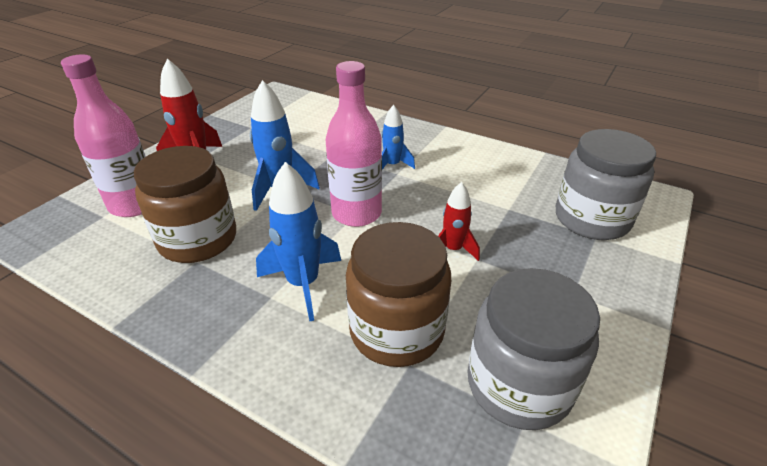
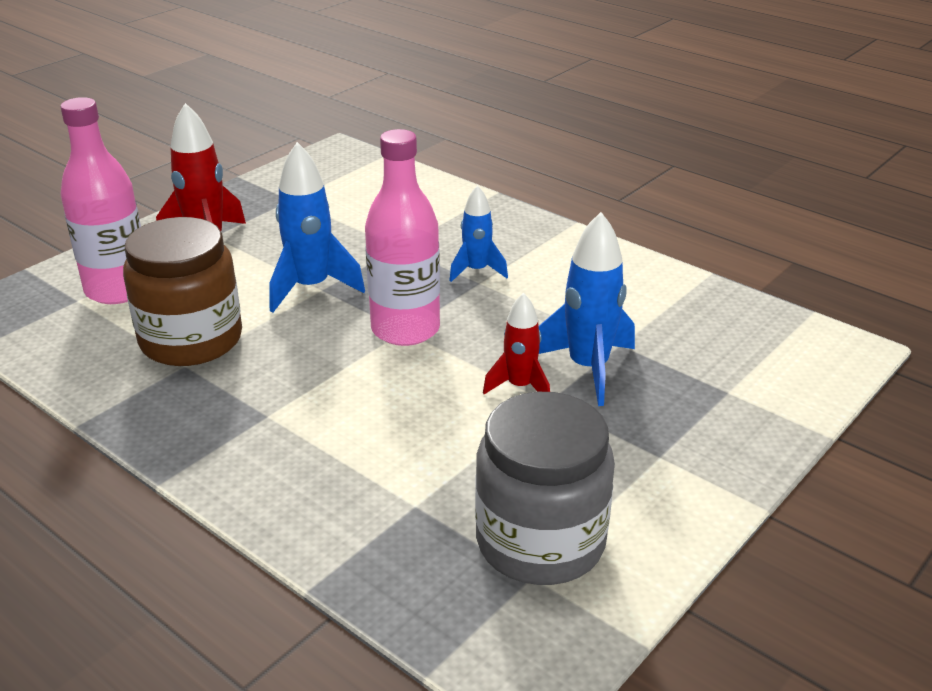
camera: 10 degrees right, 5 degrees down
blue rocket [256,162,341,321] -> blue rocket moved to [539,212,635,406]
brown jar [346,222,451,367] -> none
grey jar [556,129,656,240] -> none

